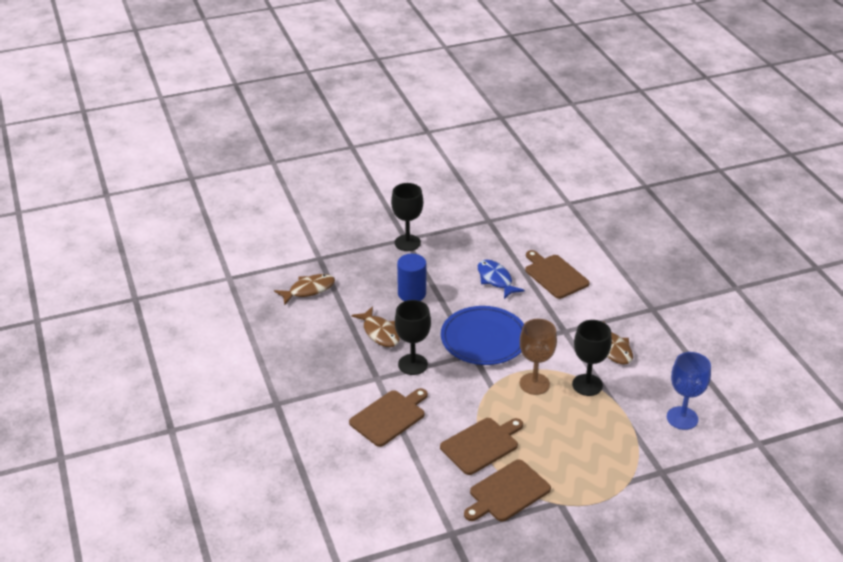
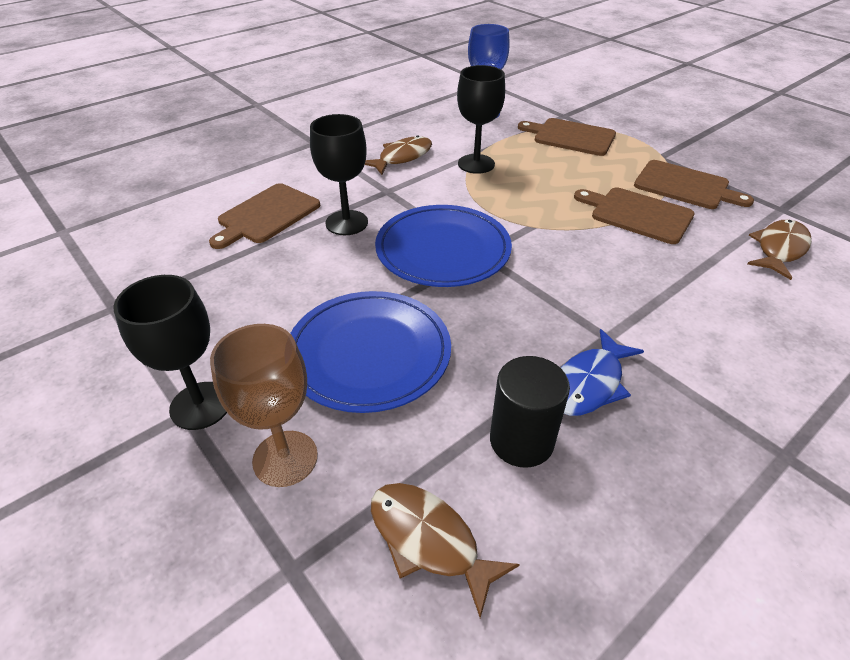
camera: 110 degrees left, 5 degrees up
brown cutting board [349,388,428,447] -> brown cutting board moved to [518,118,616,156]
brown fish [351,306,400,347] -> brown fish moved to [747,220,812,280]
black goblet [395,300,431,375] -> black goblet moved to [310,114,368,235]
blue cylinder [397,254,426,301] -> blue plate [290,291,451,413]
blue fish [478,259,525,299] -> blue fish moved to [561,329,644,416]
brown goblet [520,319,557,395] -> brown goblet moved to [210,324,318,487]
none -> black cylinder [490,356,570,468]

